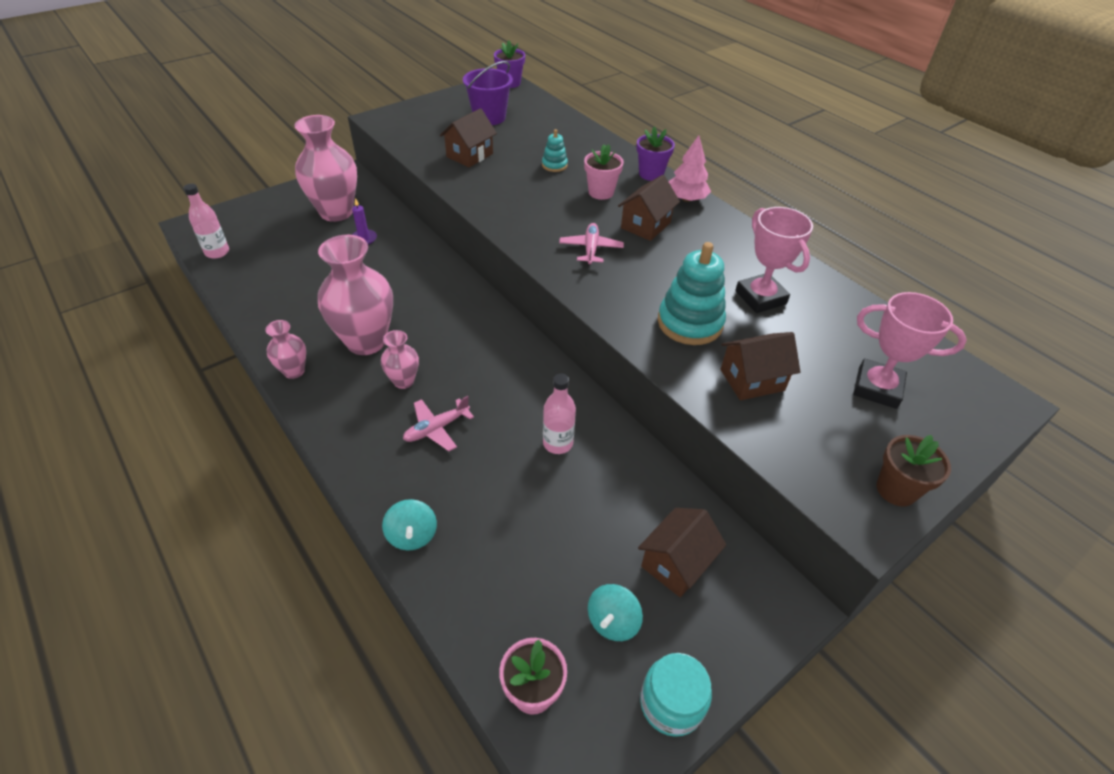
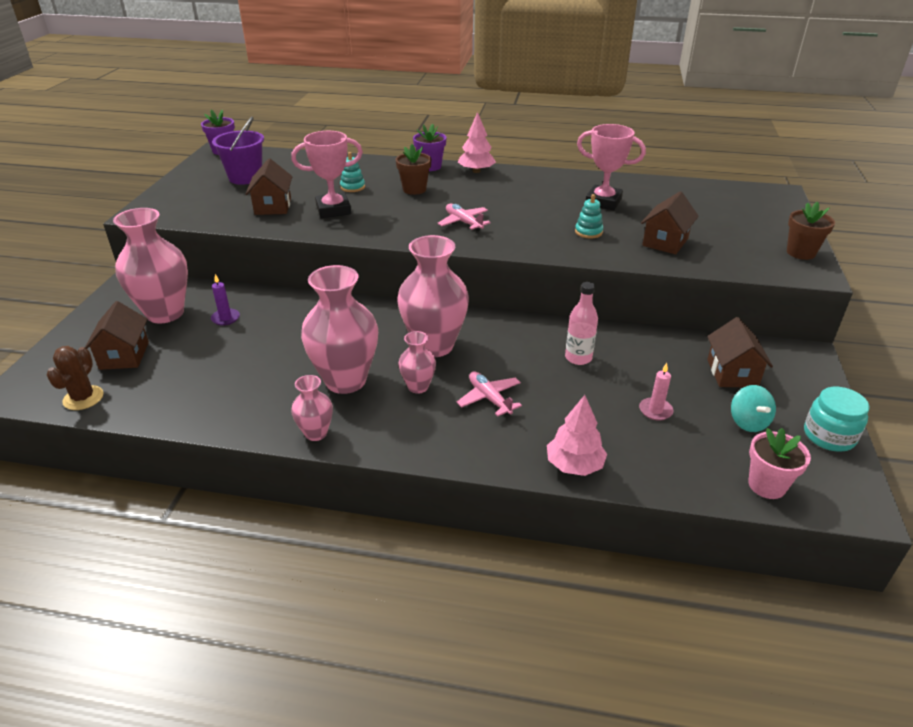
camera: 40 degrees left, 10 degrees down
pink bottle [184,184,229,259] -> brown cactus [47,346,104,410]
turquoise spinning top [382,499,437,551] -> pink tree [547,395,607,476]
pink plane [403,396,474,451] -> pink plane turned 135 degrees clockwise [456,372,522,417]
pink flower pot [584,144,624,200] -> brown flower pot [396,144,431,195]
brown house [618,175,680,241] -> brown house moved to [85,301,149,370]
turquoise stacking toy [658,242,726,345] -> turquoise stacking toy [575,194,603,238], size x0.51
pink trophy [853,292,967,409] -> pink trophy moved to [291,131,363,218]
none -> pink vase [397,235,469,357]
none -> pink candle [639,363,673,420]

